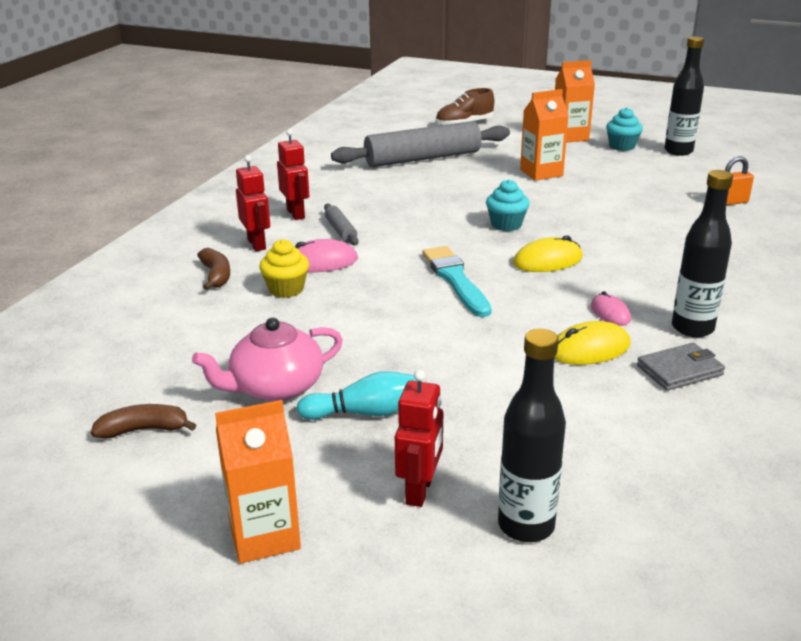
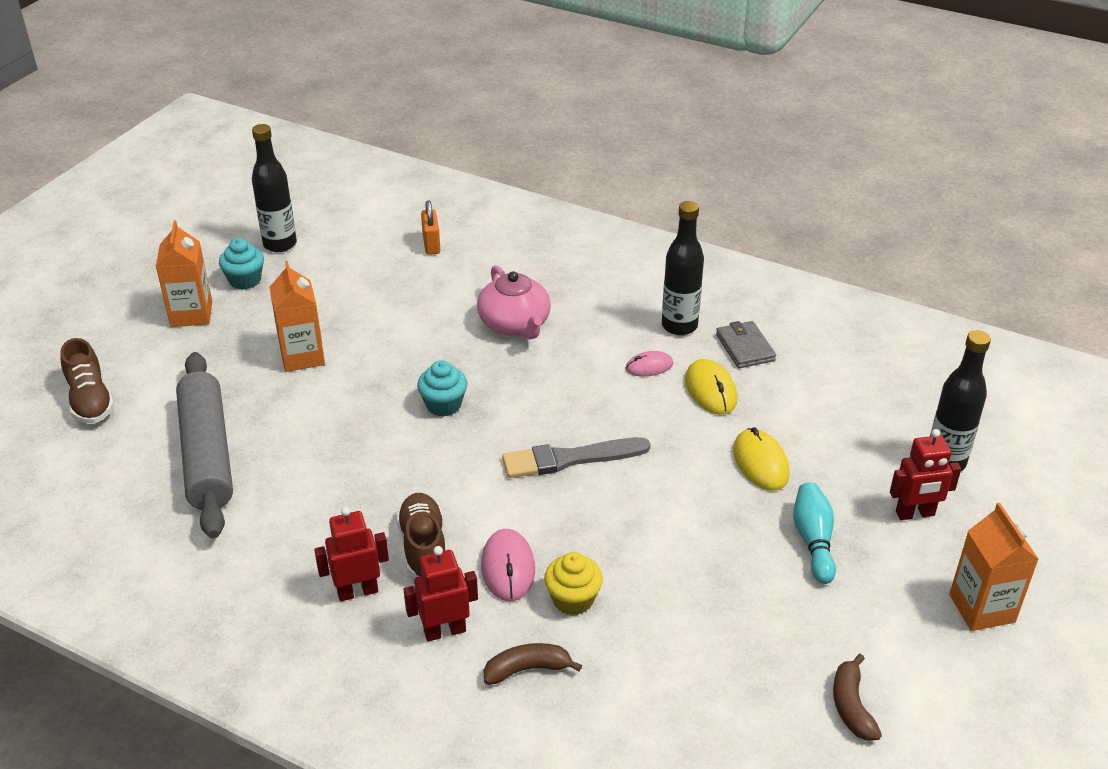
camera: 85 degrees left, 10 degrees up
pink teapot [192,318,343,401] -> pink teapot moved to [477,265,551,340]
grey rolling pin [324,204,359,245] -> brown shoe [396,493,446,578]
red robot [395,370,443,507] -> red robot turned 150 degrees clockwise [890,429,961,520]
turquoise brush [422,246,492,317] -> grey brush [502,437,650,478]
yellow mouse [513,235,583,272] -> yellow mouse moved to [733,427,789,490]

